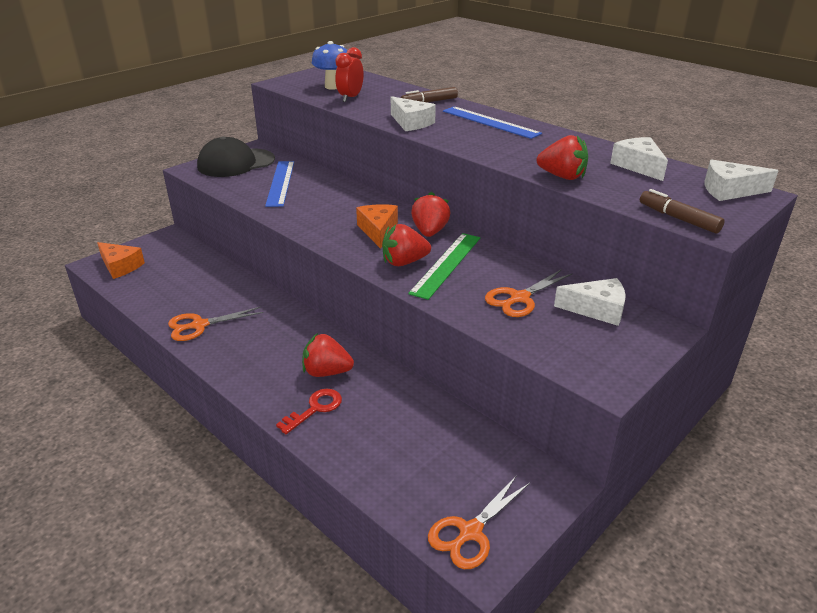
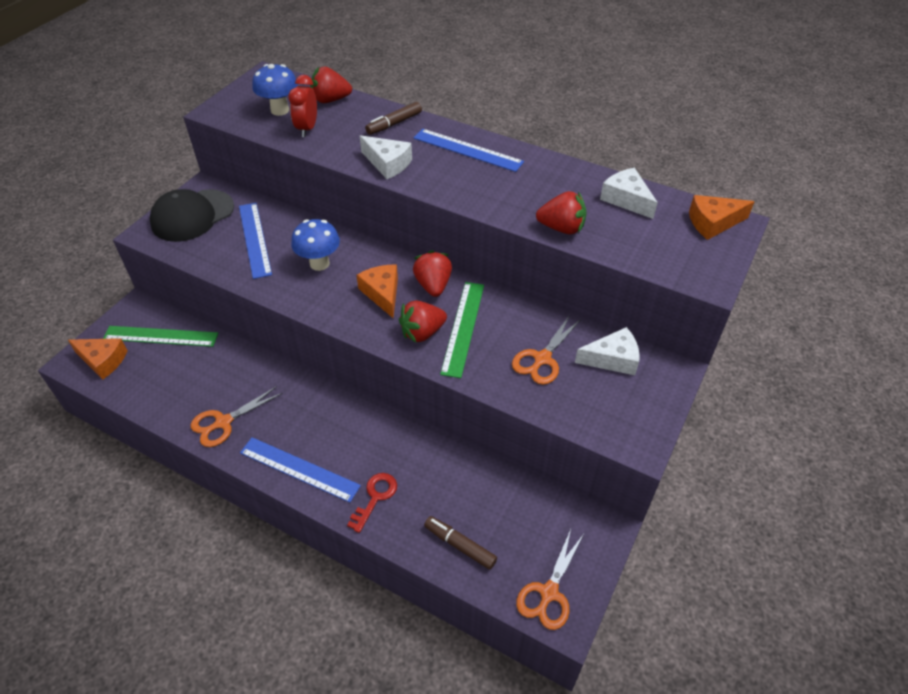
camera: 15 degrees left, 15 degrees up
red strawberry [302,333,354,377] -> red strawberry moved to [310,66,352,103]
brown marker [640,189,725,233] -> brown marker moved to [424,516,497,570]
white cheese [704,159,778,201] -> orange cheese [689,195,755,240]
none -> green ruler [103,326,218,347]
none -> blue ruler [240,437,361,502]
none -> blue mushroom [291,219,340,271]

